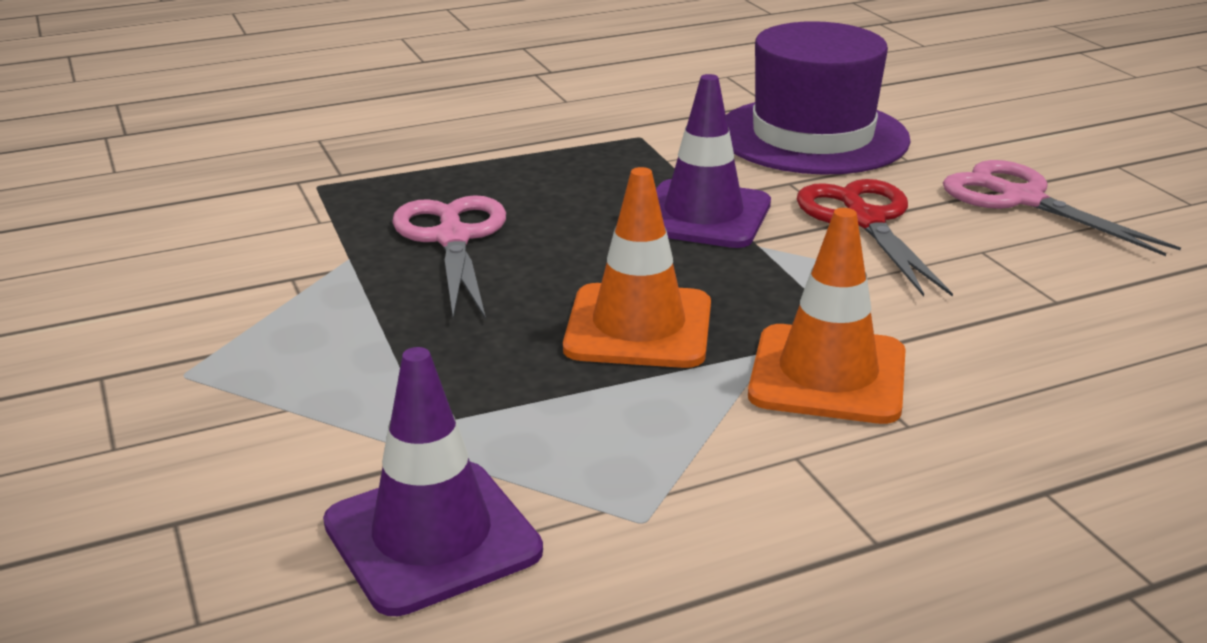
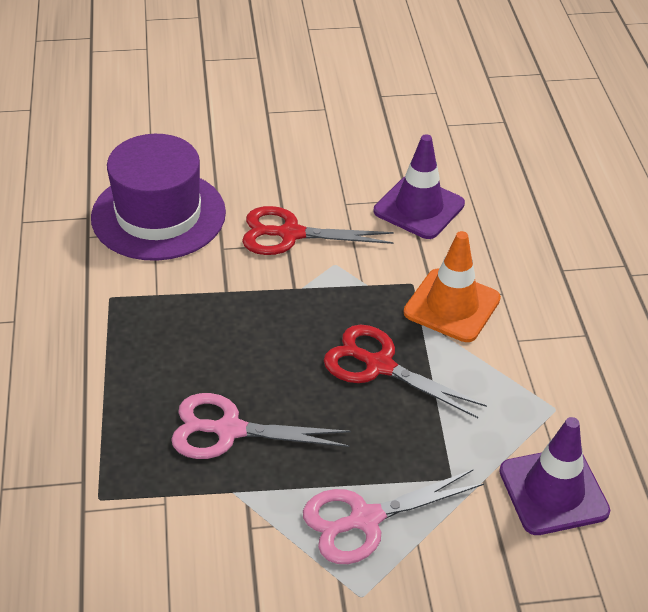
camera: 75 degrees left, 15 degrees up
orange traffic cone [563,167,711,368] -> red scissors [324,325,487,418]
purple traffic cone [656,74,771,248] -> purple traffic cone moved to [374,134,465,239]
pink scissors [943,160,1181,256] -> pink scissors moved to [303,469,484,564]

